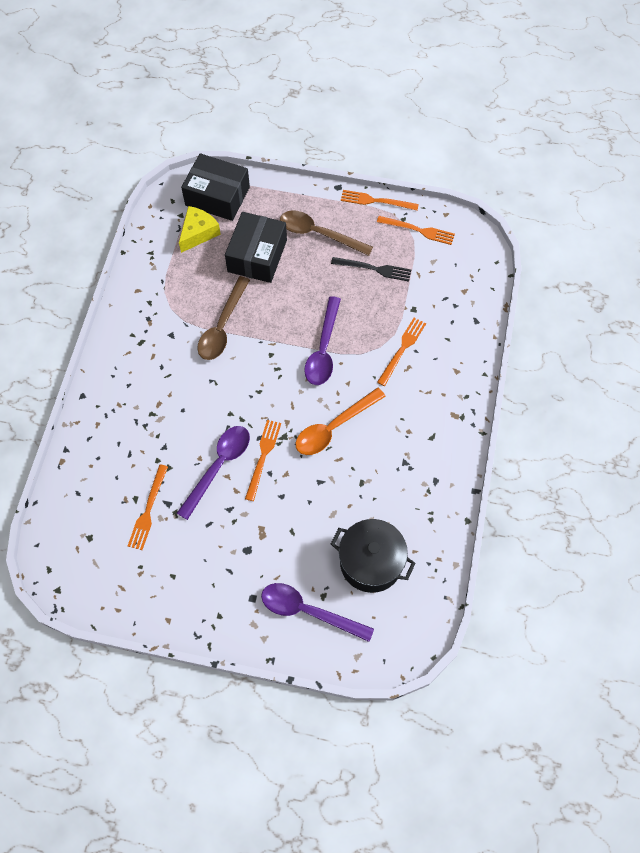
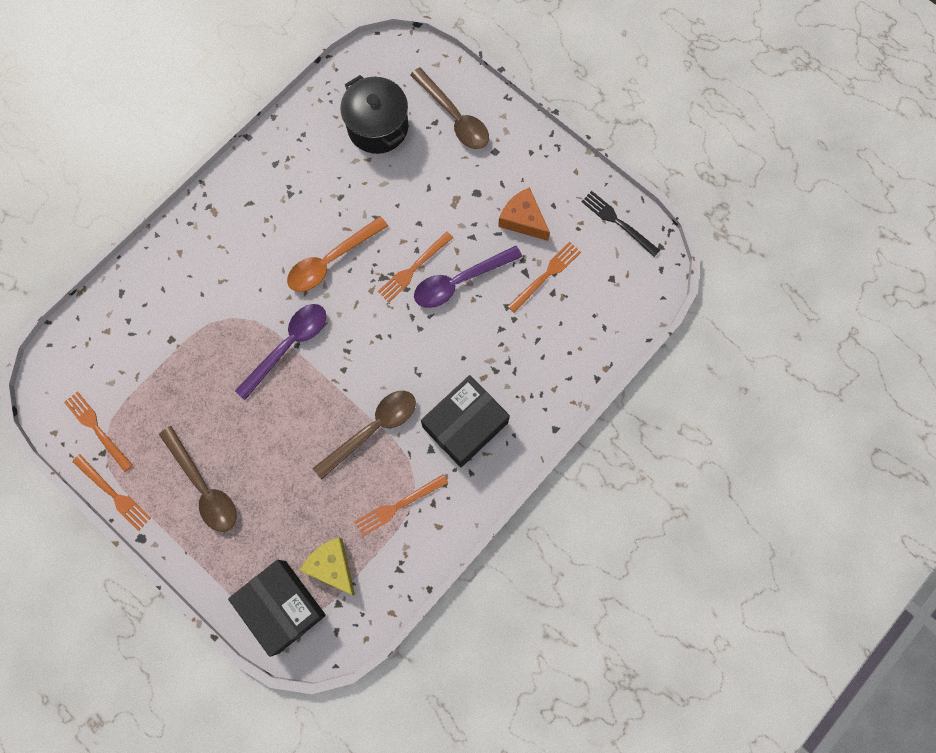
camera: 150 degrees left, 10 degrees up
yellow cheese [179,206,221,253] -> yellow cheese turned 75 degrees clockwise [300,537,355,595]
black box [225,212,287,283] -> black box moved to [421,375,510,467]
purple spoon [261,583,374,642] -> brown spoon [410,67,489,149]
orange spoon [296,387,386,455] -> orange spoon turned 150 degrees clockwise [287,216,388,292]
black fork [331,257,411,281] -> black fork moved to [581,191,660,257]
orange fork [377,318,426,386] -> orange fork moved to [354,474,448,537]
none -> orange cheese [498,187,550,241]

